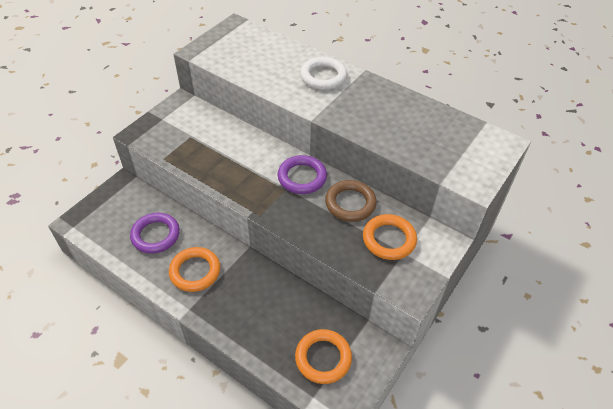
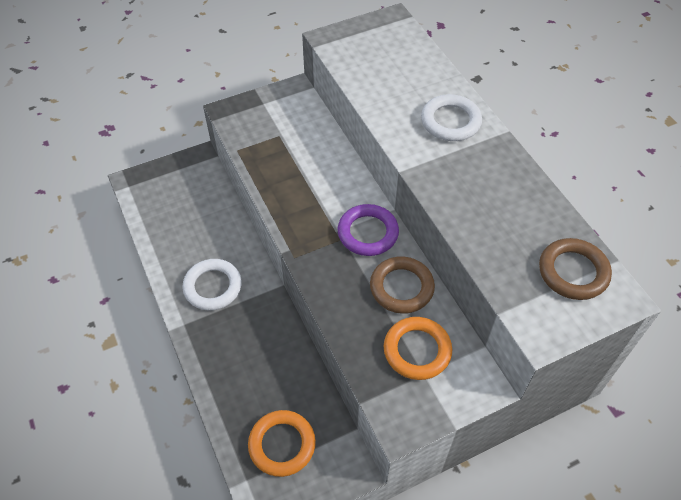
camera: 30 degrees right, 5 degrees up
purple ring [130,213,180,254] -> none
orange ring [169,247,220,292] -> white ring [182,259,242,311]
none -> brown ring [539,238,612,300]

